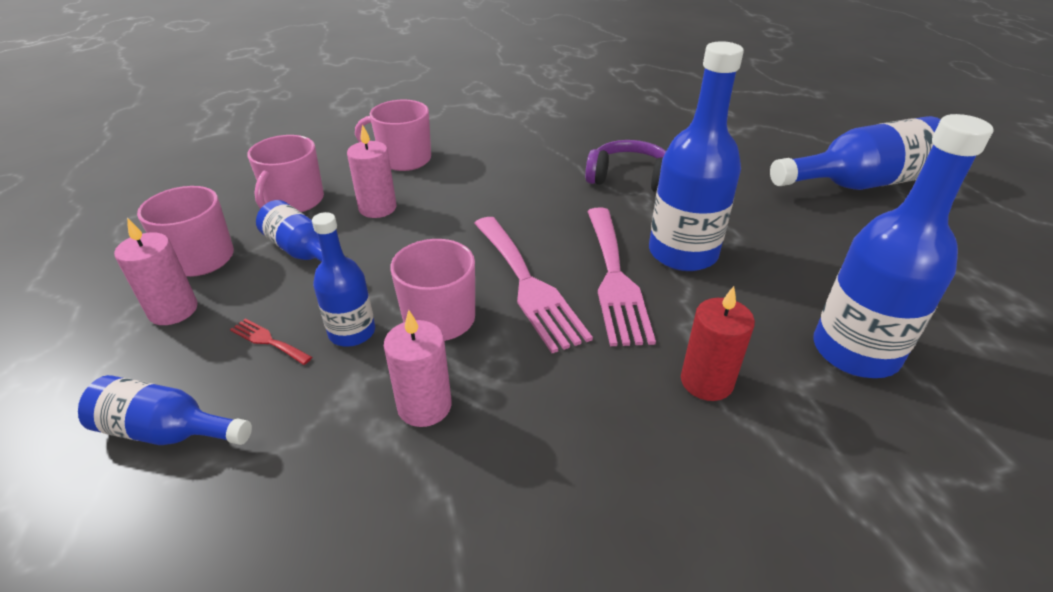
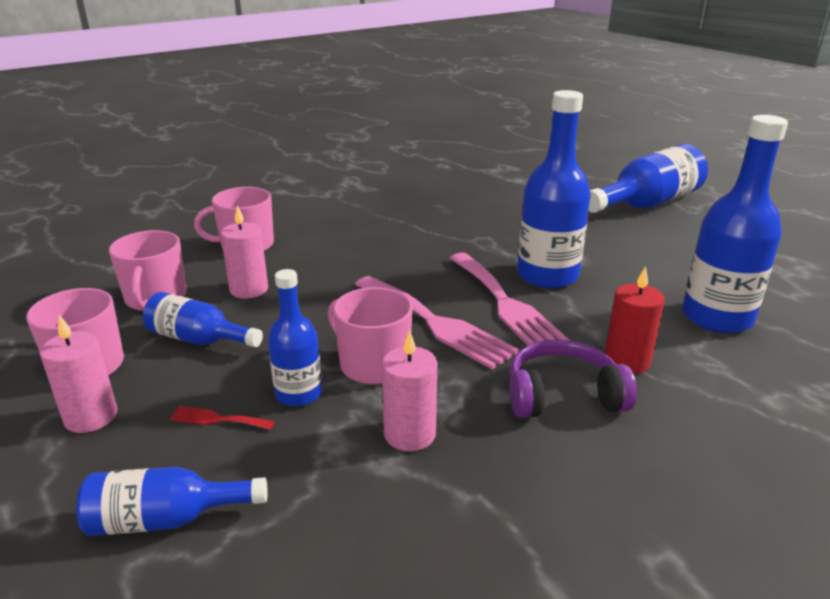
camera: 20 degrees left, 10 degrees down
purple headphones [585,140,666,192] -> purple headphones moved to [509,340,637,418]

